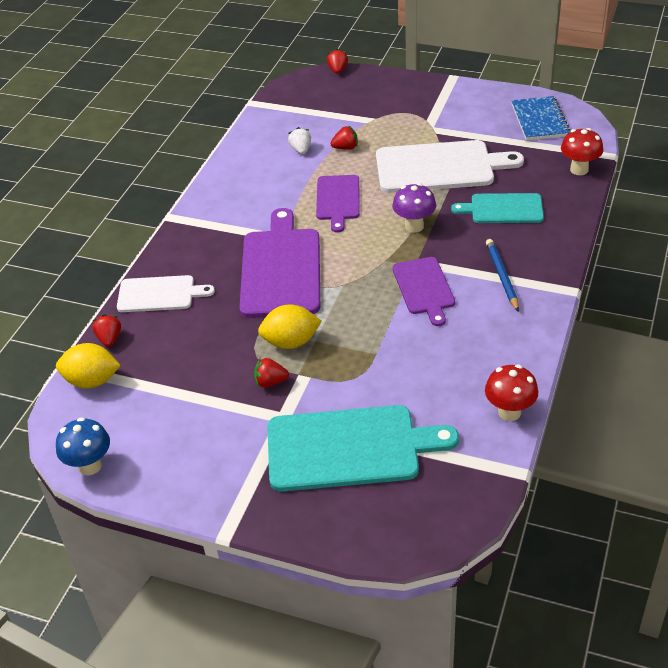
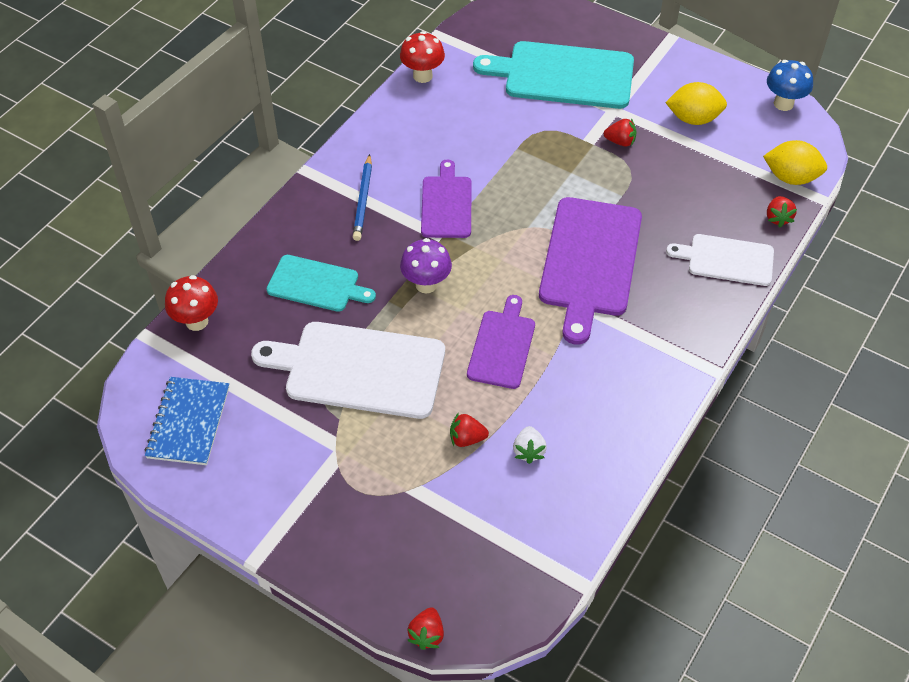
camera: 170 degrees left, 10 degrees up
yellow lemon [258,304,322,349] -> yellow lemon moved to [665,82,727,125]

